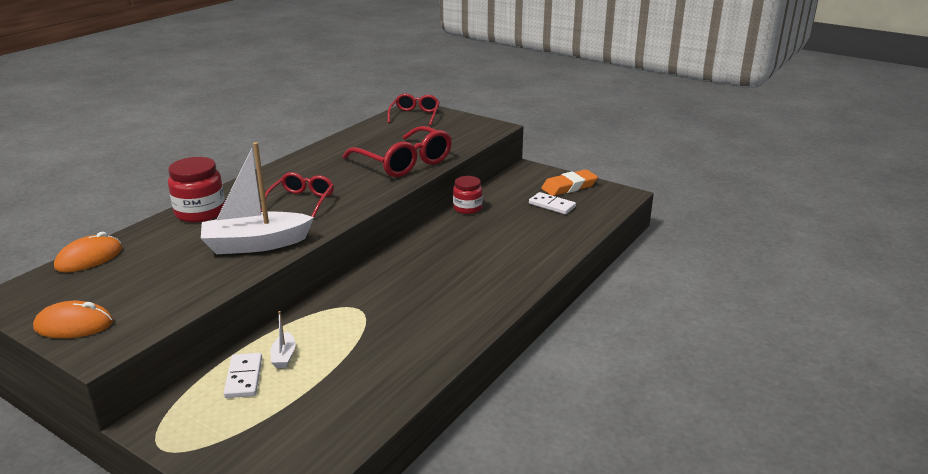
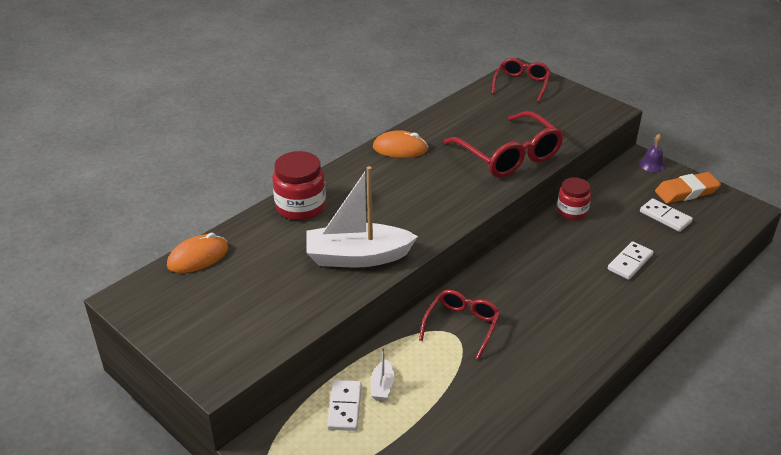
camera: 10 degrees right, 10 degrees up
orange mouse [33,301,113,338] -> orange mouse moved to [373,130,428,158]
red glasses [261,172,334,219] -> red glasses moved to [419,290,500,360]
none -> white domino [608,241,654,280]
none -> purple bell [639,134,666,172]

